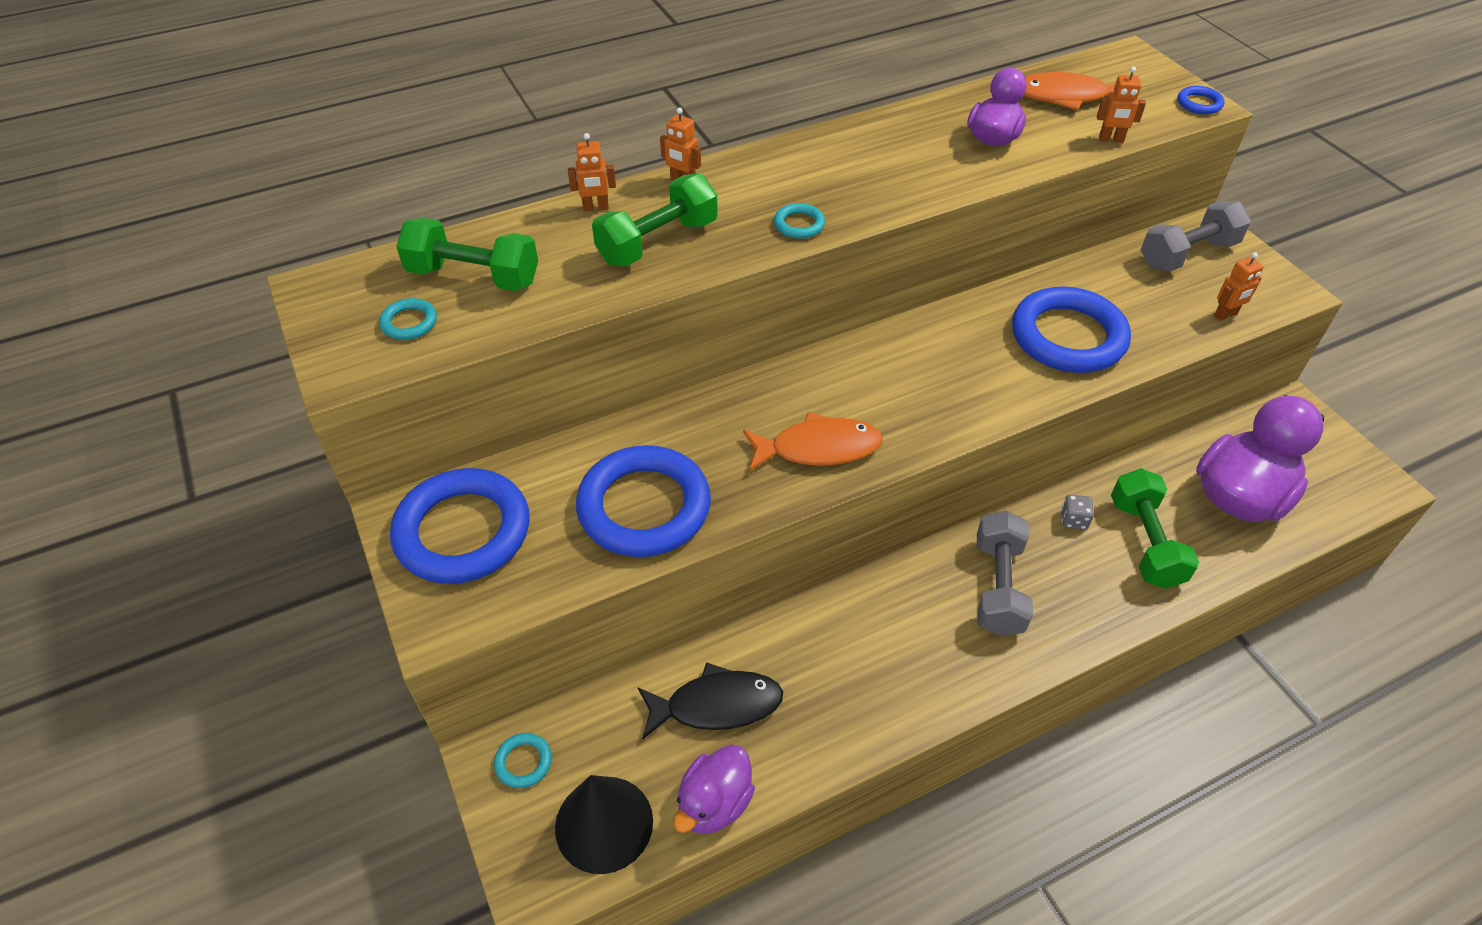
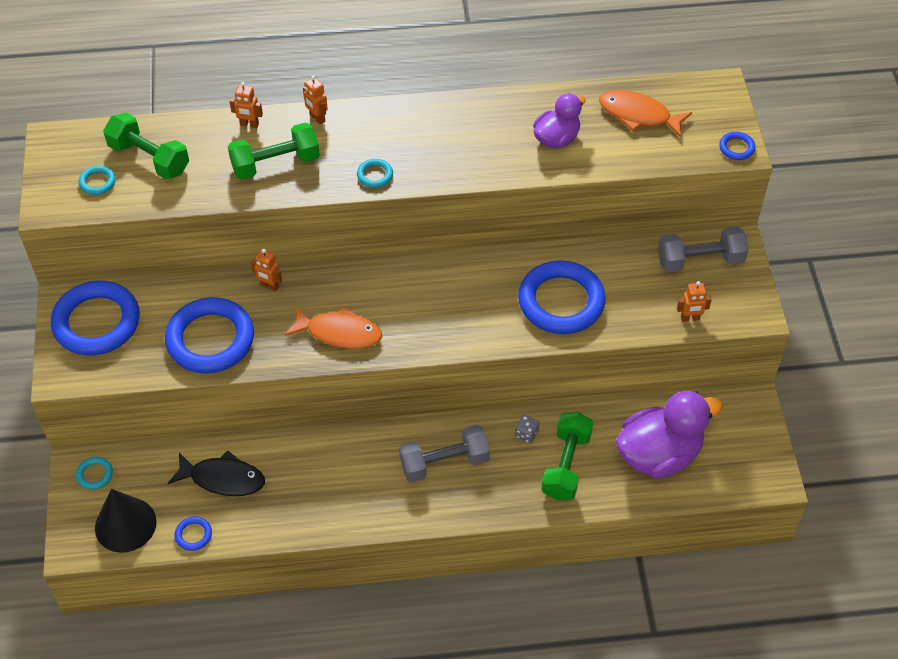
camera: 20 degrees right, 5 degrees up
purple duck [674,745,755,834] -> blue ring [175,516,212,551]
grey dumbbell [977,510,1033,636] -> grey dumbbell turned 45 degrees clockwise [399,425,490,482]
orange robot [1097,66,1146,143] -> orange robot moved to [251,249,282,292]

